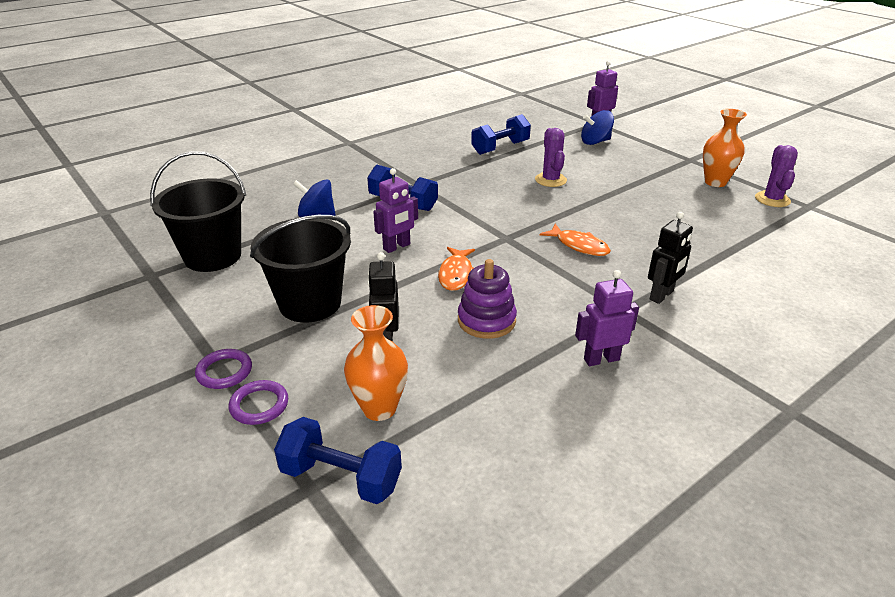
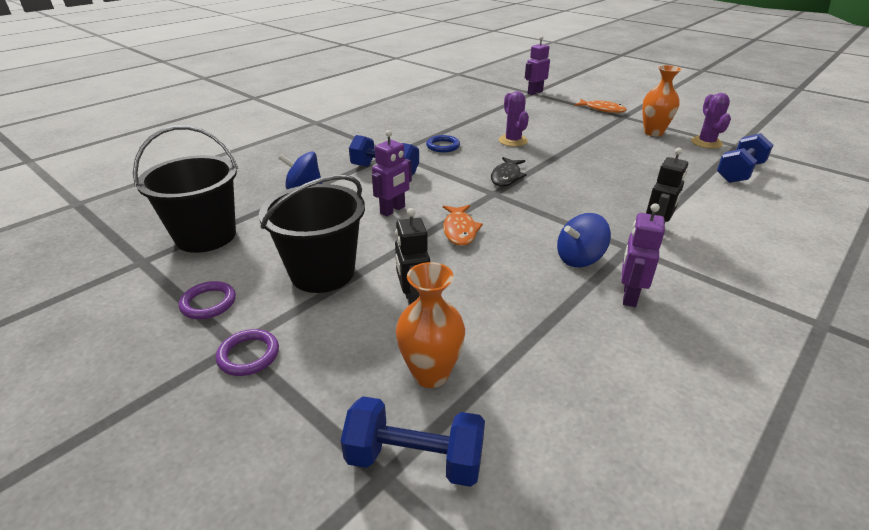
camera: 10 degrees left, 0 degrees up
purple ring [229,380,288,425] -> purple ring moved to [178,281,236,319]
purple stacking toy [458,259,517,339] -> none
blue dumbbell [471,114,531,155] -> blue dumbbell moved to [717,133,773,183]
orange fish [540,224,611,256] -> orange fish moved to [574,99,626,113]
purple robot [575,270,639,366] -> purple robot turned 45 degrees counterclockwise [621,203,665,307]
blue spinning top [581,110,614,145] -> blue spinning top moved to [557,213,611,267]
none -> blue ring [426,135,460,152]
none -> black fish [491,157,527,187]

